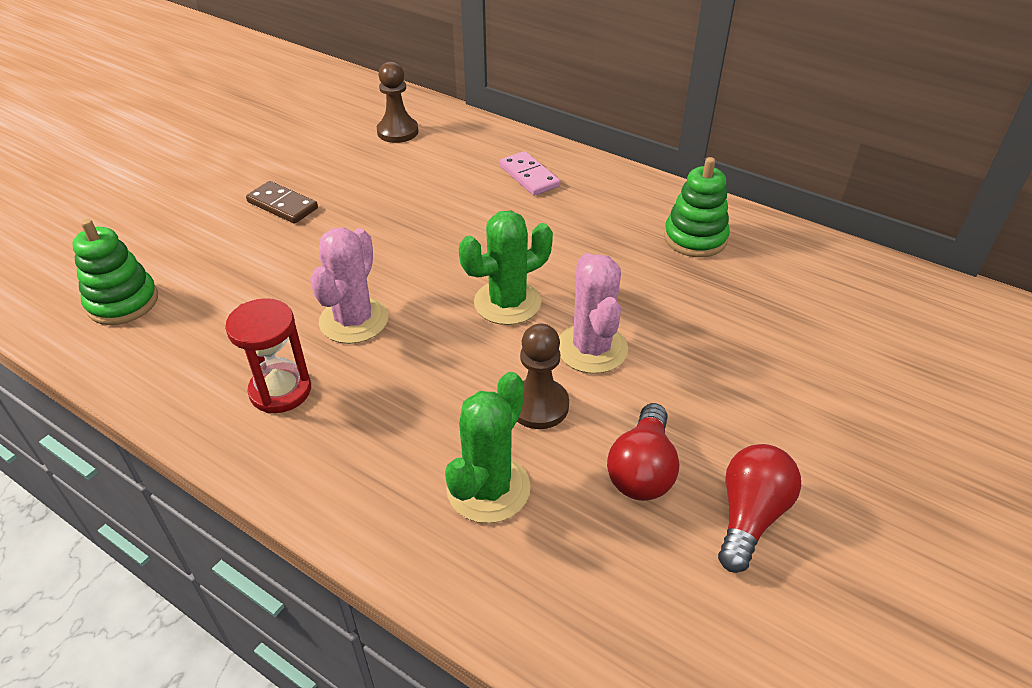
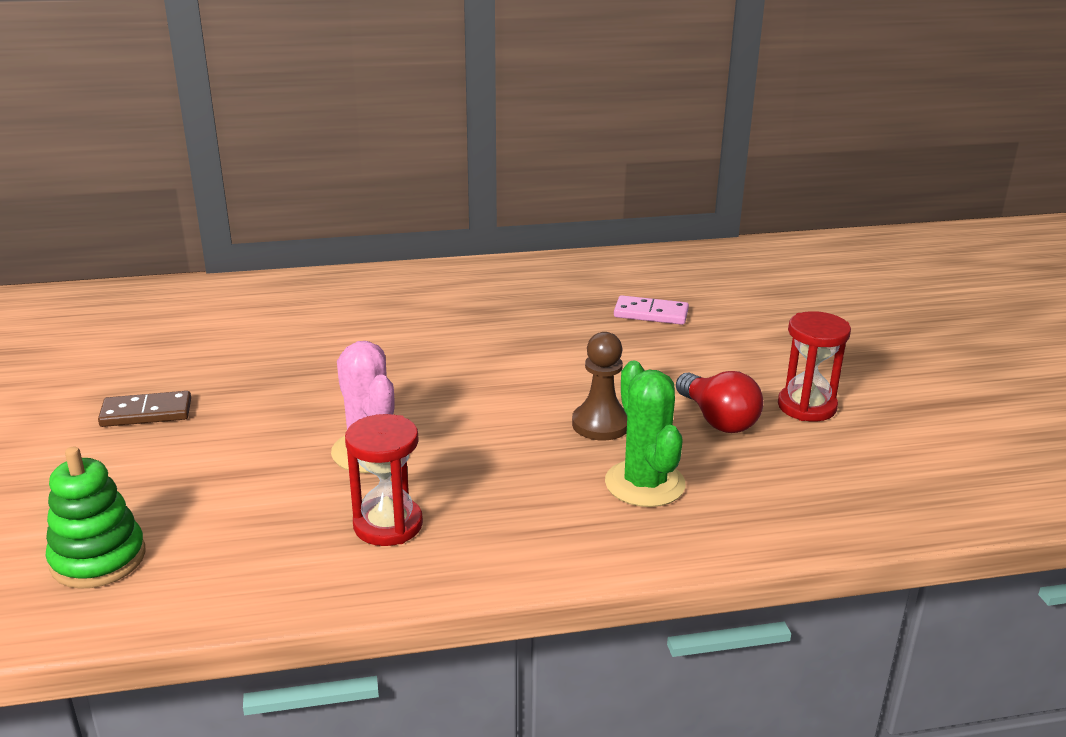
camera: 45 degrees left, 15 degrees down
brown pawn [377,61,419,143] -> none
green cactus [459,211,553,325] -> none
pink domino [499,151,560,196] -> pink domino moved to [614,295,689,325]
pink cactus [559,253,628,374] -> none
green stacking toy [664,157,730,257] -> none
red light bulb [718,444,801,573] -> red hourglass [778,311,851,422]

